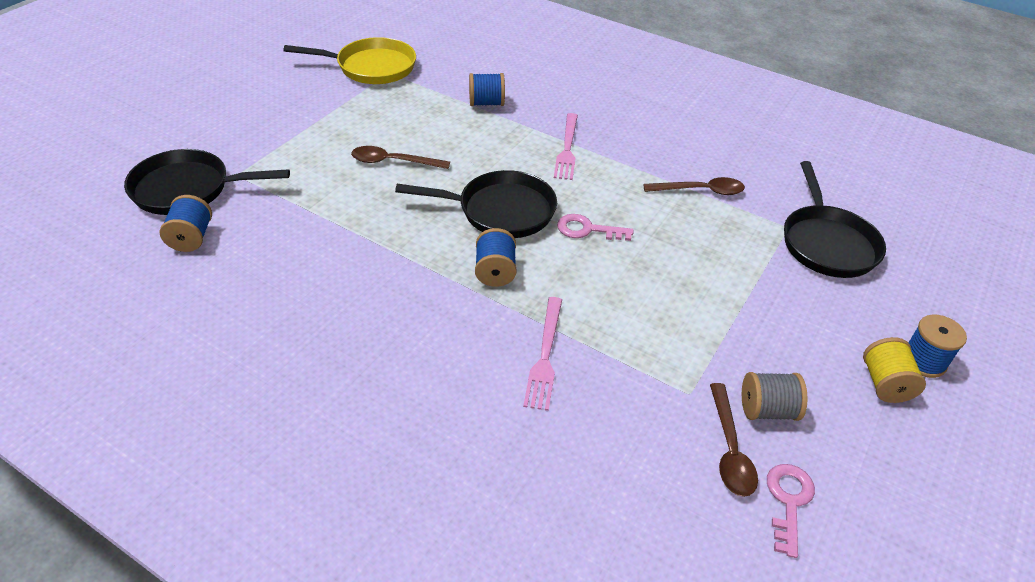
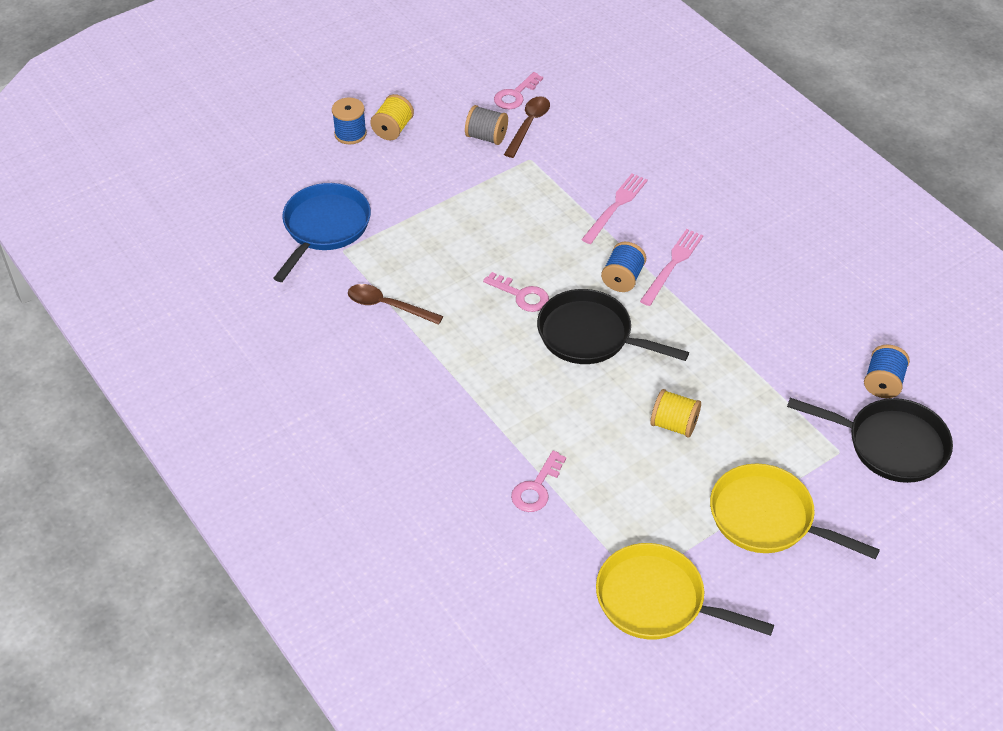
camera: 155 degrees left, 5 degrees up
brown spoon [351,146,450,169] -> yellow spool [650,389,701,438]
blue spool [469,73,505,106] -> pink key [511,451,566,512]
pink fork [554,113,578,180] -> pink fork moved to [640,229,703,306]
black pan [784,161,886,278] -> blue pan [274,183,371,282]
none -> yellow pan [710,463,880,559]

